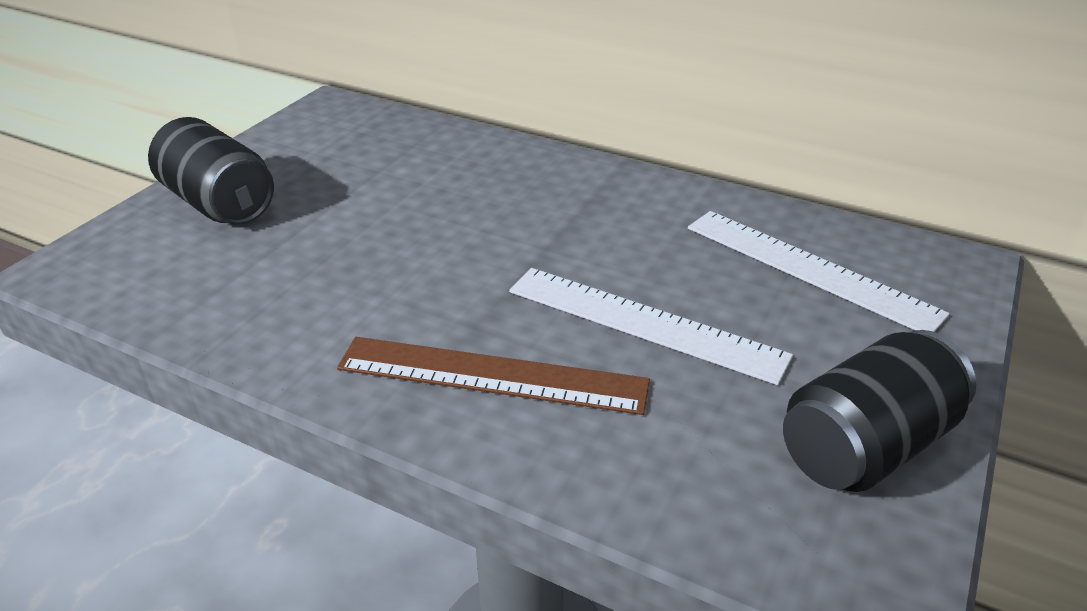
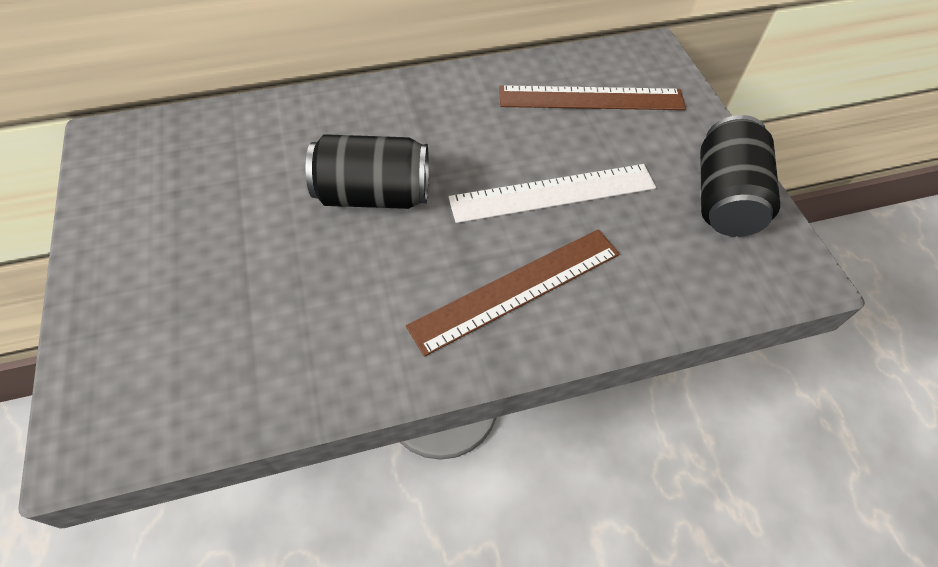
camera: 45 degrees left, 20 degrees up
black can [148,117,274,225] -> black can moved to [306,134,429,209]
white ruler [688,211,950,332] -> brown ruler [499,85,686,110]

